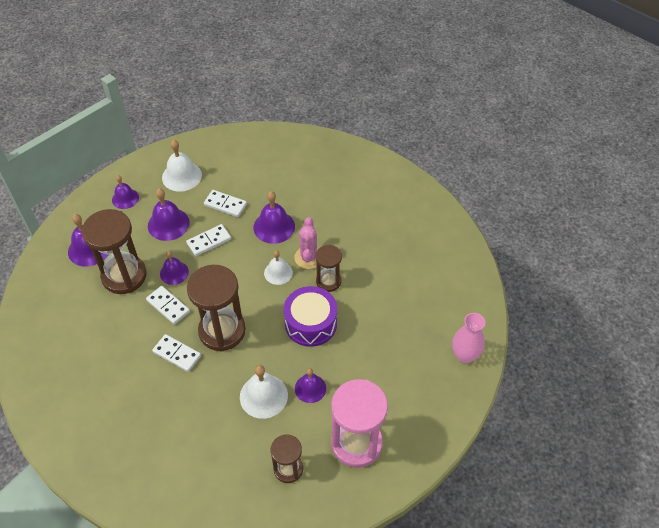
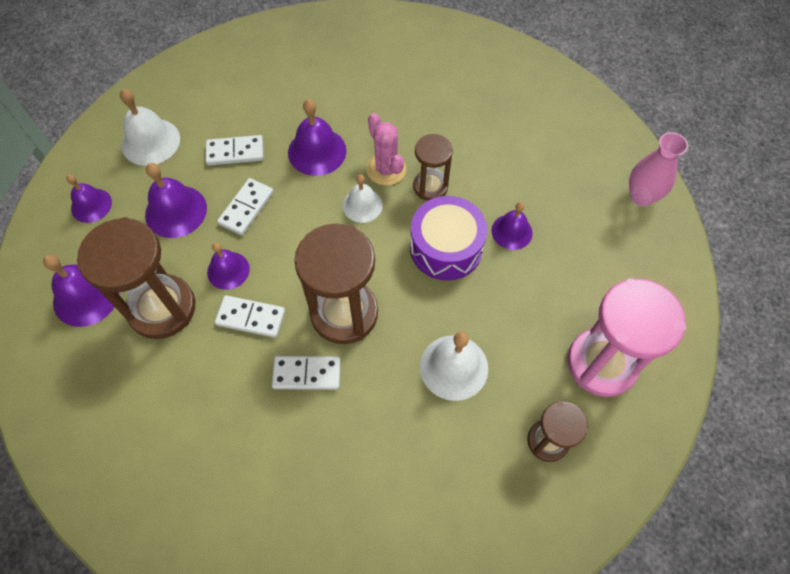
camera: 30 degrees left, 10 degrees up
purple bell [295,368,326,403] -> purple bell moved to [491,202,533,250]

